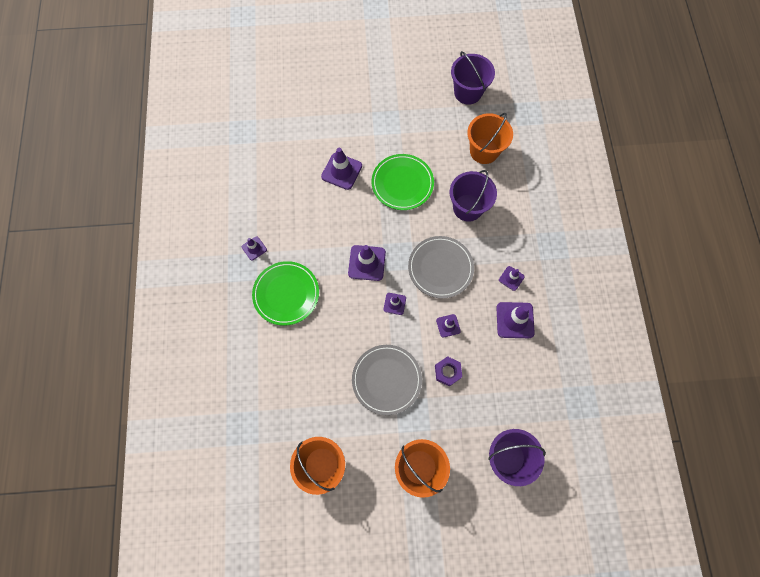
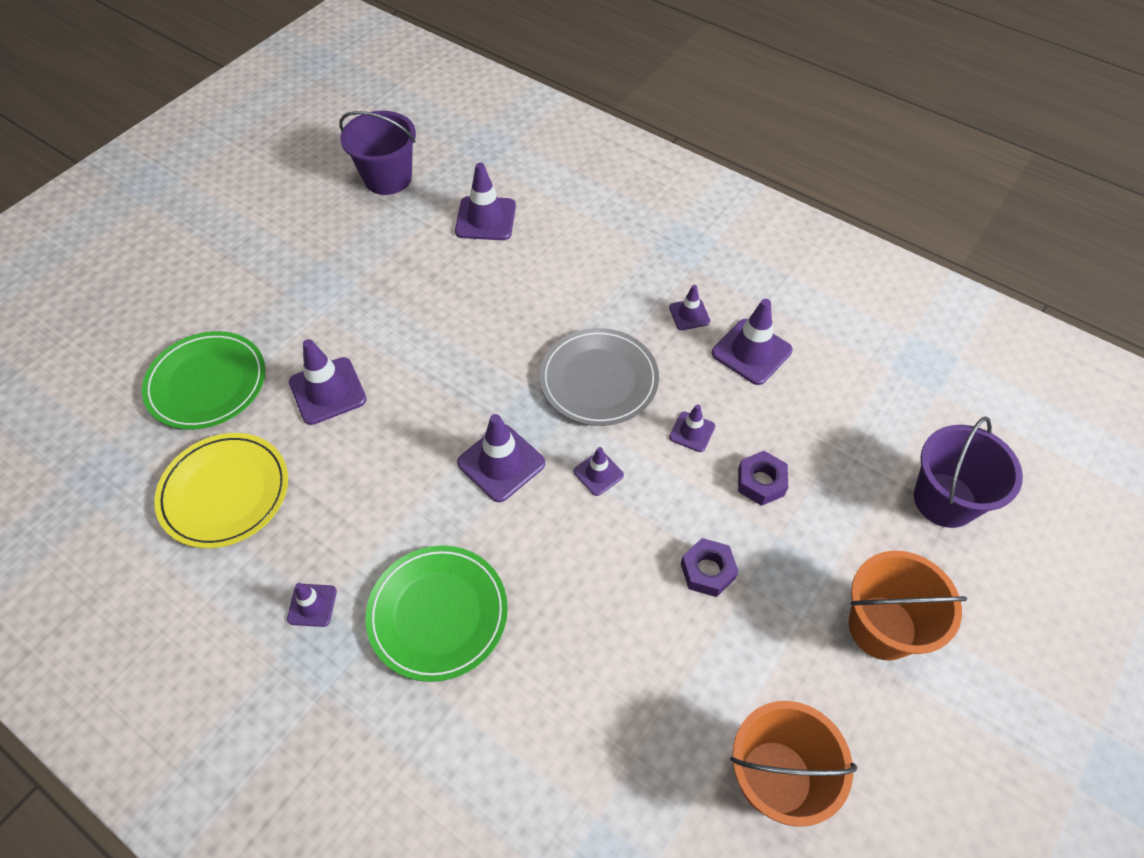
camera: 50 degrees left, 15 degrees down
grey plate [352,345,422,415] -> purple nut [681,538,739,597]
green plate [372,154,434,210] -> green plate moved to [142,331,266,430]
purple bucket [450,170,497,222] -> none
orange bucket [467,113,513,164] -> purple traffic cone [455,163,516,240]
none -> yellow plate [154,433,288,548]

